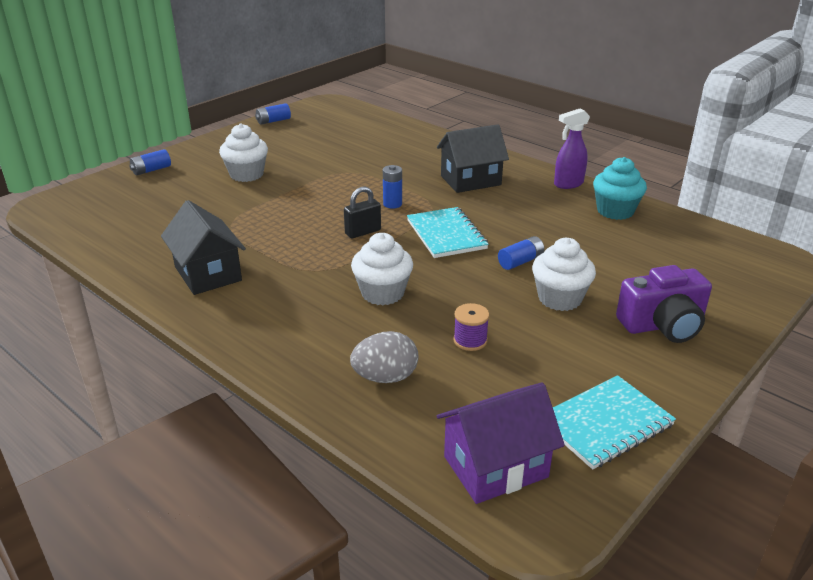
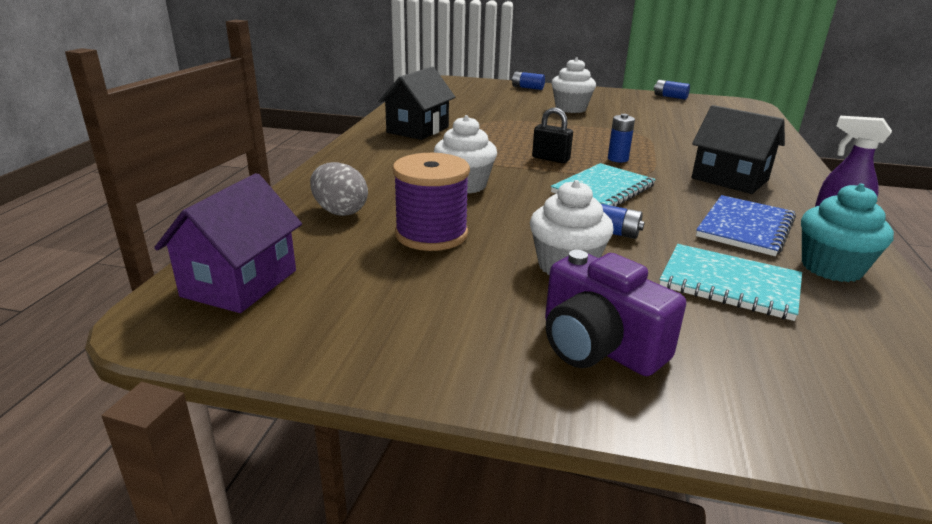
camera: 60 degrees right, 5 degrees down
purple house [437,382,565,504] -> purple house turned 75 degrees clockwise [154,173,302,313]
purple spool [453,303,489,351] -> purple spool [393,153,470,251], size x1.93
turquoise notebook [553,375,676,470] -> turquoise notebook moved to [659,244,802,321]
none -> blue notebook [696,195,796,256]

